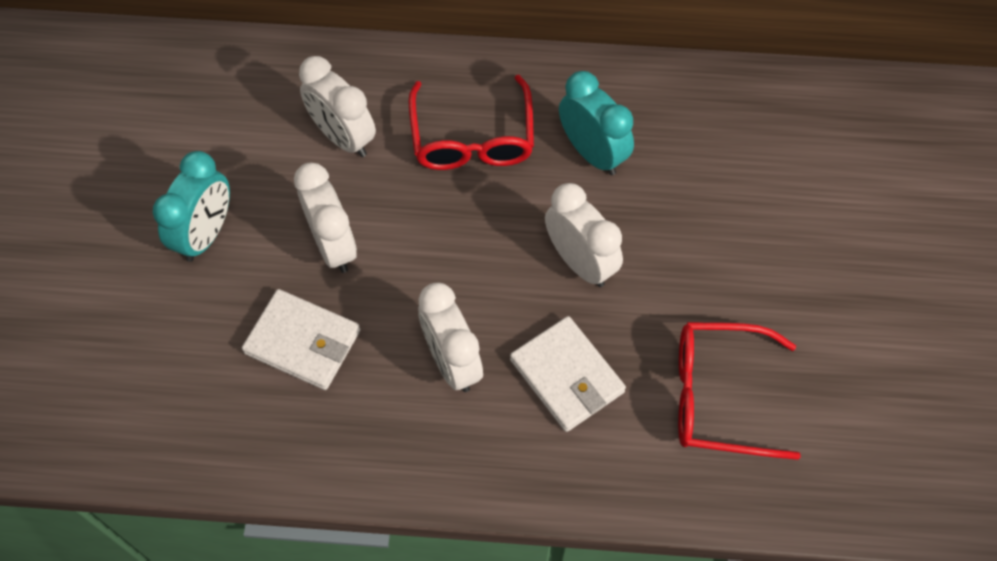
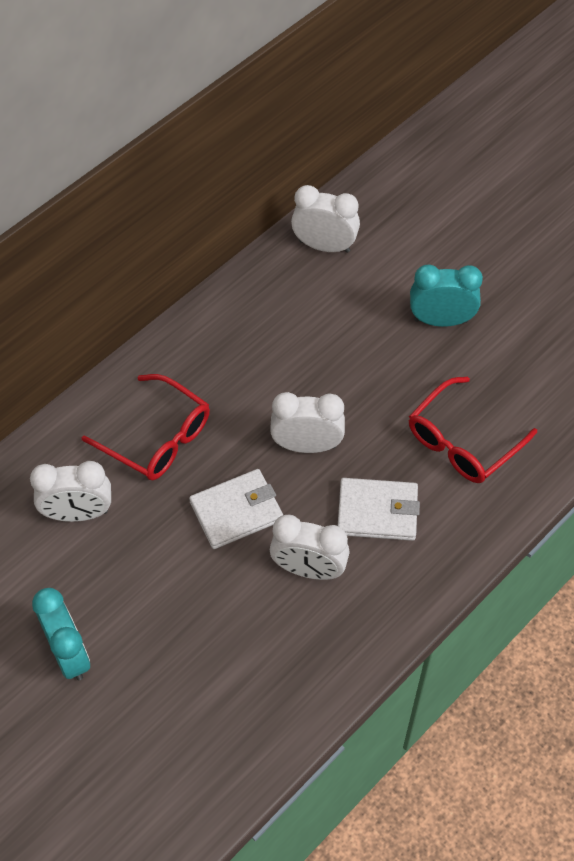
camera: 50 degrees left, 5 degrees down
white wallet [242,289,360,390] -> white wallet moved to [189,469,283,549]
white clock [294,163,357,273] -> white clock moved to [291,185,360,253]
turquoise clock [559,71,634,175] -> turquoise clock moved to [410,265,483,327]

